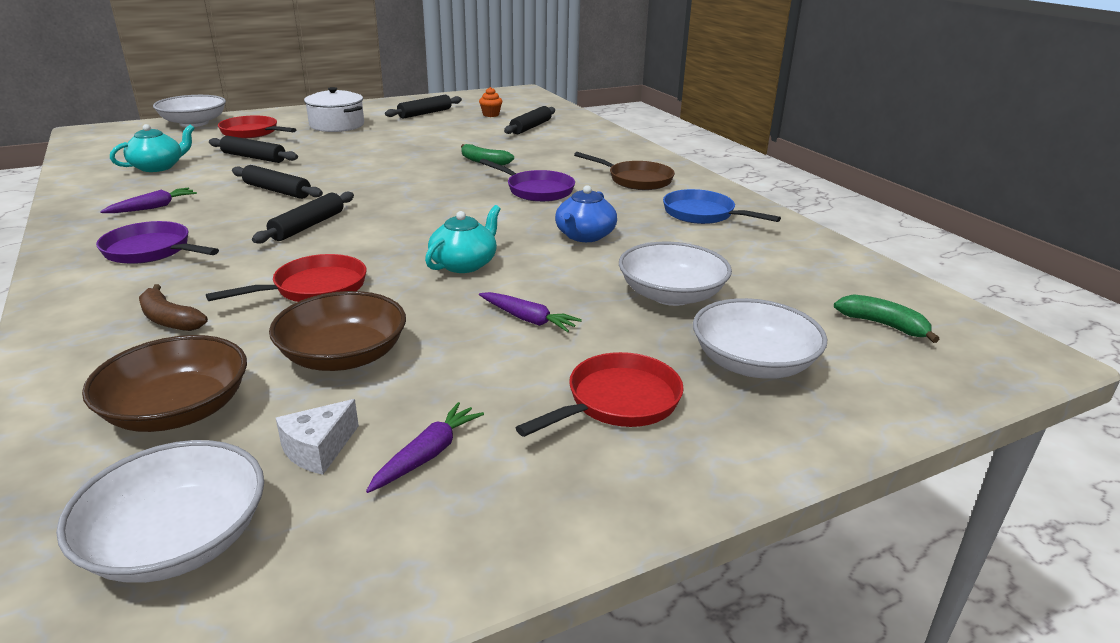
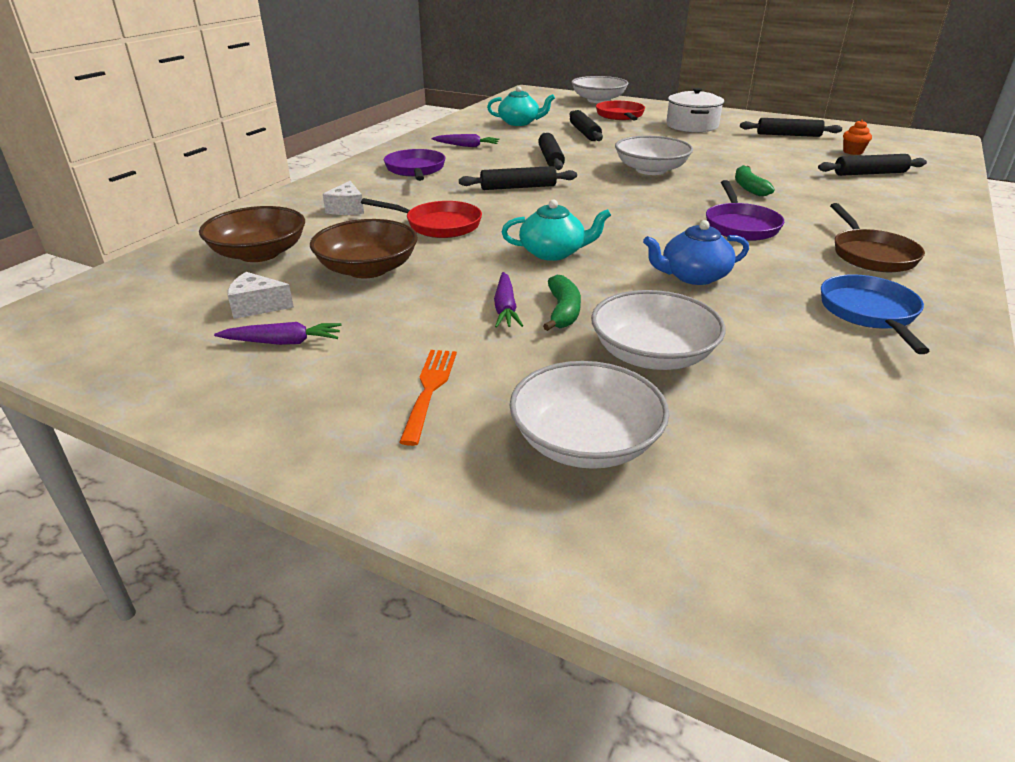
camera: 55 degrees right, 5 degrees up
white bowl [56,440,264,583] -> white bowl moved to [615,135,693,175]
brown banana [139,284,208,331] -> white cheese [323,181,364,215]
red pan [516,352,684,437] -> orange fork [399,350,457,446]
green banana [834,294,940,343] -> green banana moved to [543,275,581,331]

